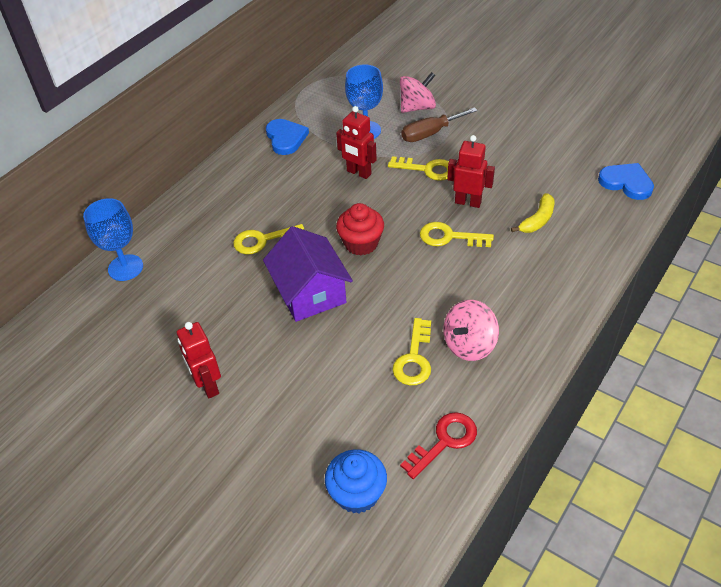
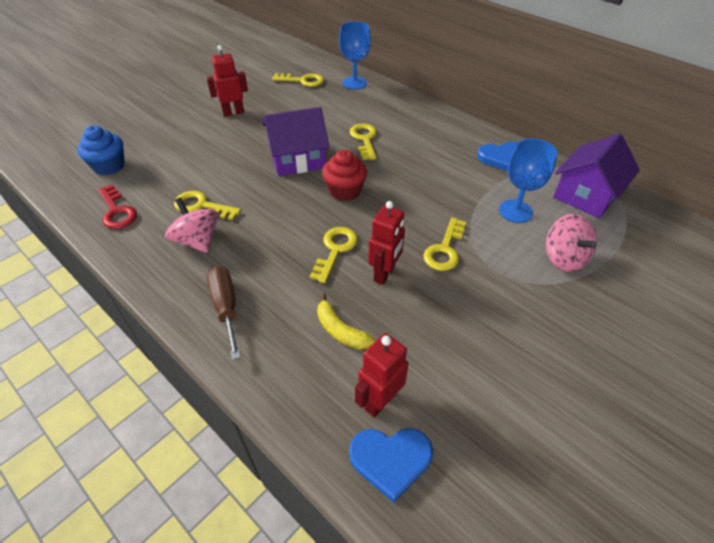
camera: 95 degrees right, 0 degrees up
red robot [336,106,377,179] -> red robot moved to [355,333,409,418]
brown screwdriver [401,107,478,142] -> brown screwdriver moved to [207,266,241,360]
blue heart [598,163,654,200] -> blue heart turned 45 degrees clockwise [349,428,433,503]
none -> yellow key [272,73,324,87]
none -> purple house [553,134,640,219]

